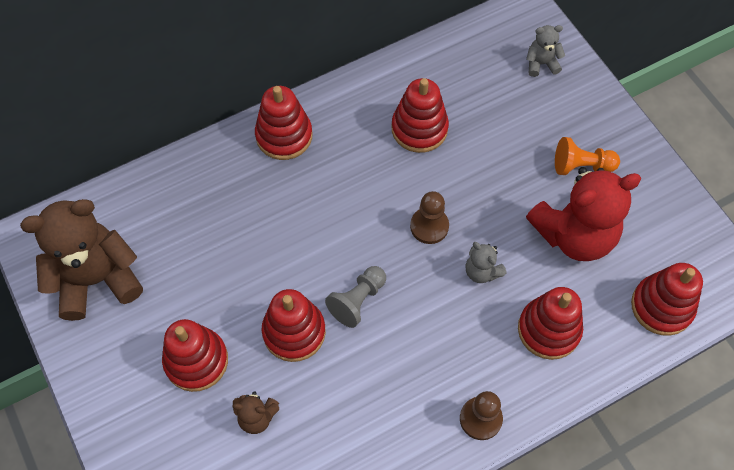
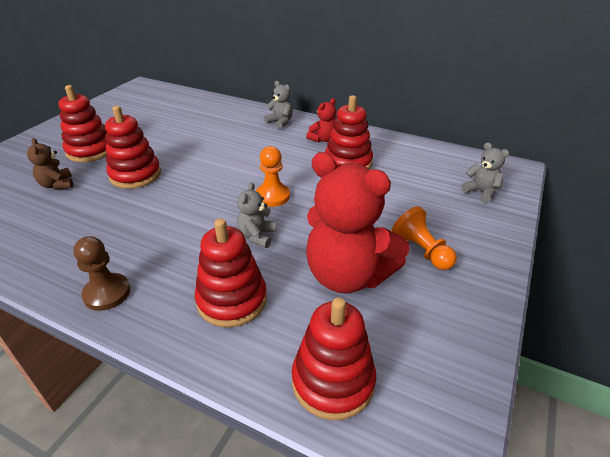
camera: 55 degrees right, 25 degrees down
brown teddy bear [20,199,143,321] -> none
red stacking toy [255,86,312,160] -> grey teddy bear [264,81,293,129]
grey pawn [325,266,386,328] -> none
brown pawn [410,191,449,244] -> orange pawn [256,146,290,207]
none -> red teddy bear [306,98,336,142]

